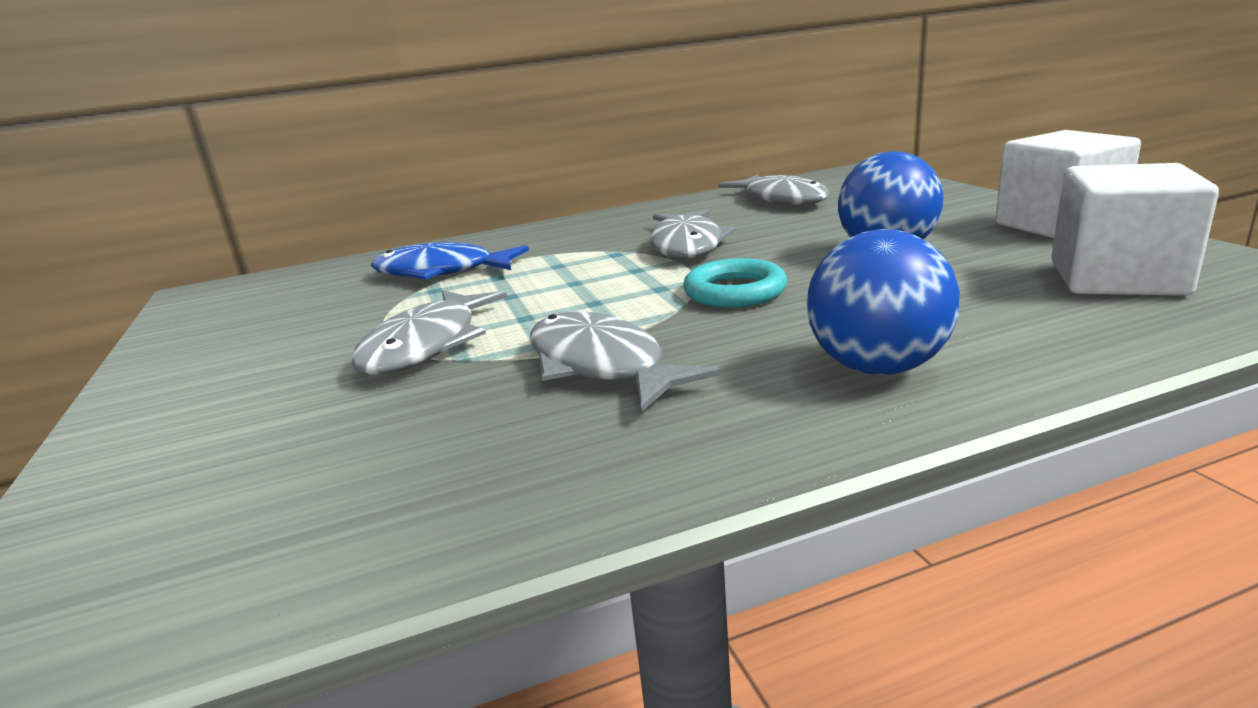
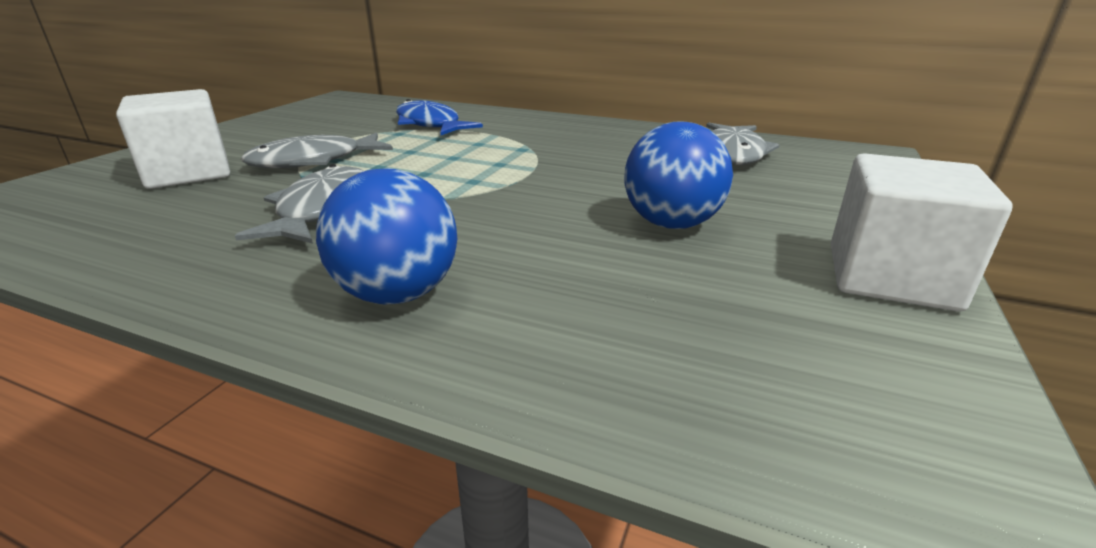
camera: 40 degrees right, 5 degrees up
grey fish [649,209,736,259] -> none
turquoise ring [683,258,787,308] -> none
white cube [1051,163,1219,296] -> white cube moved to [116,89,230,189]

